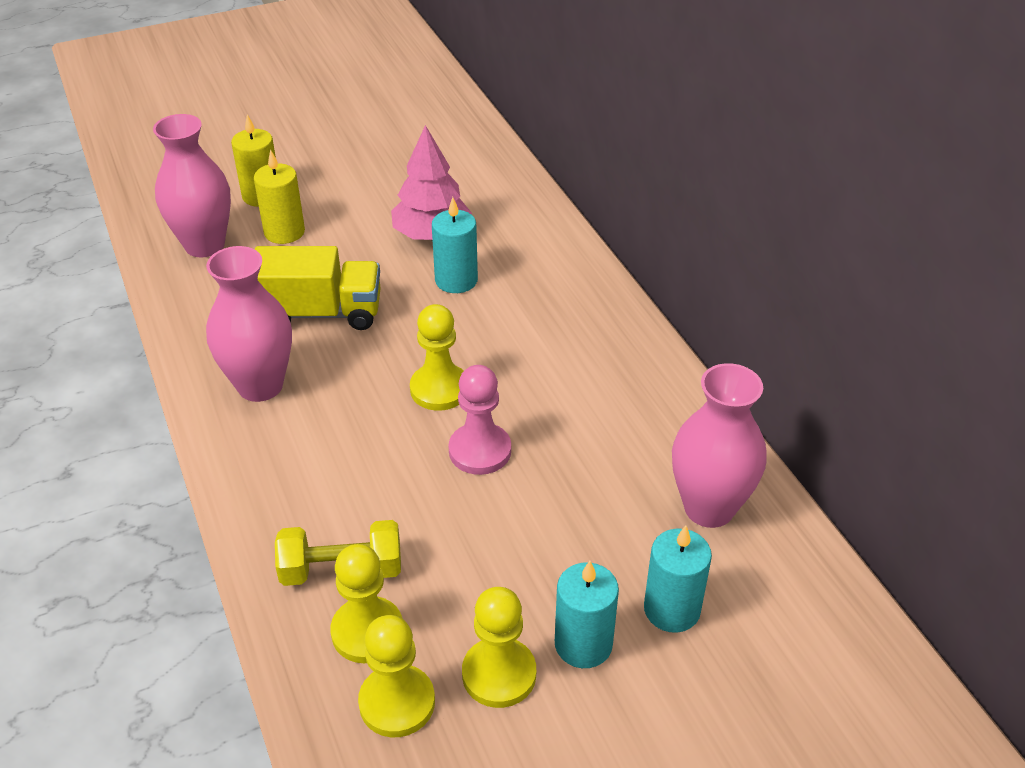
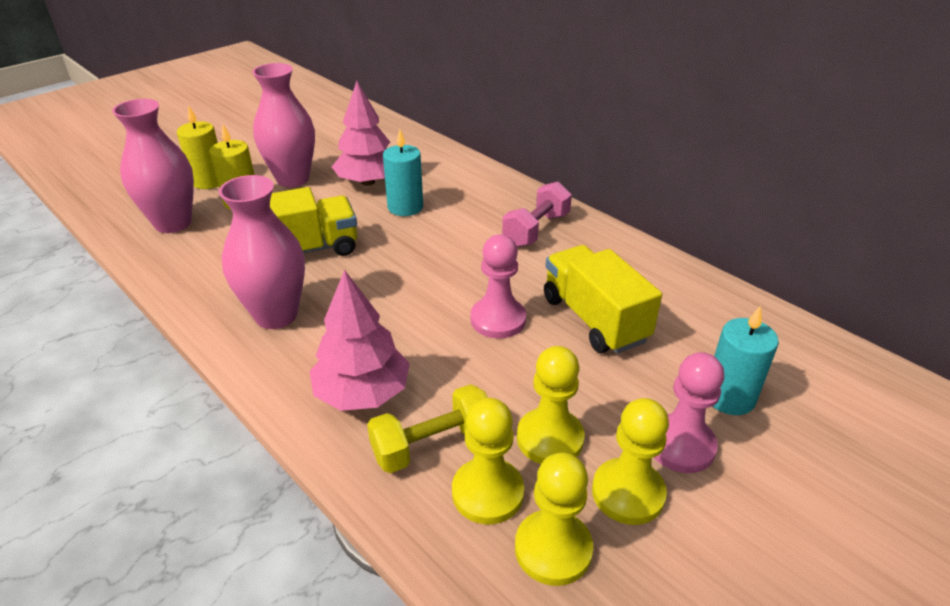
camera: 20 degrees left, 5 degrees down
yellow pawn [410,304,464,411] -> yellow pawn moved to [517,346,585,464]
turquoise candle [555,561,619,668] -> pink pawn [654,352,724,473]
pink vase [672,363,767,528] -> pink vase moved to [252,63,315,187]
none -> pink tree [309,270,410,411]
none -> pink dumbbell [502,182,572,247]
none -> yellow truck [544,245,662,354]

